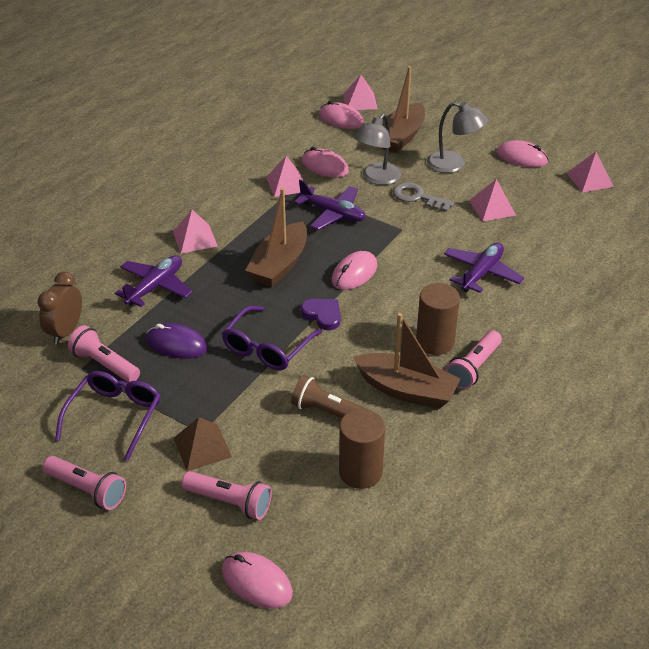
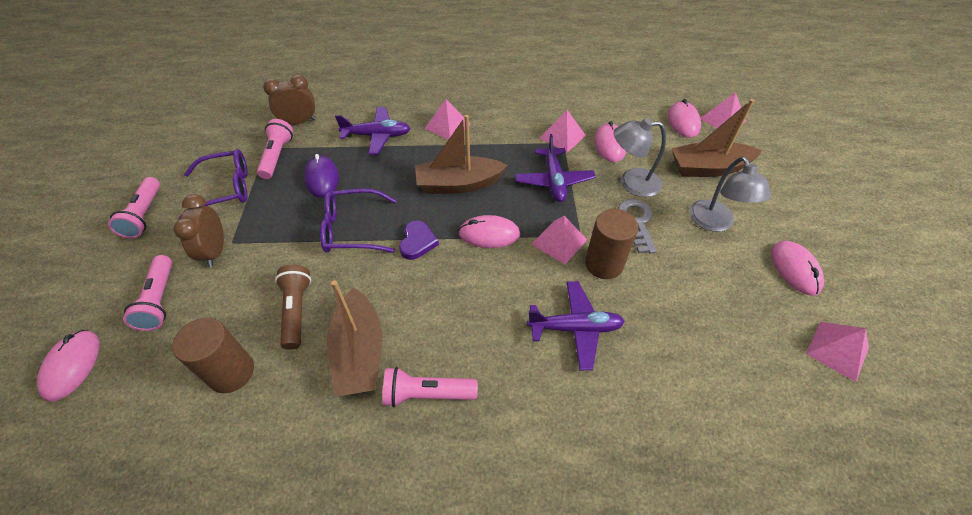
camera: 55 degrees right, 10 degrees up
brown pyramid [174,417,232,471] -> brown clock [173,194,224,267]
brown cylinder [416,283,460,355] -> brown cylinder moved to [585,209,638,279]
pink pyramid [469,179,516,221] -> pink pyramid moved to [532,216,587,264]

